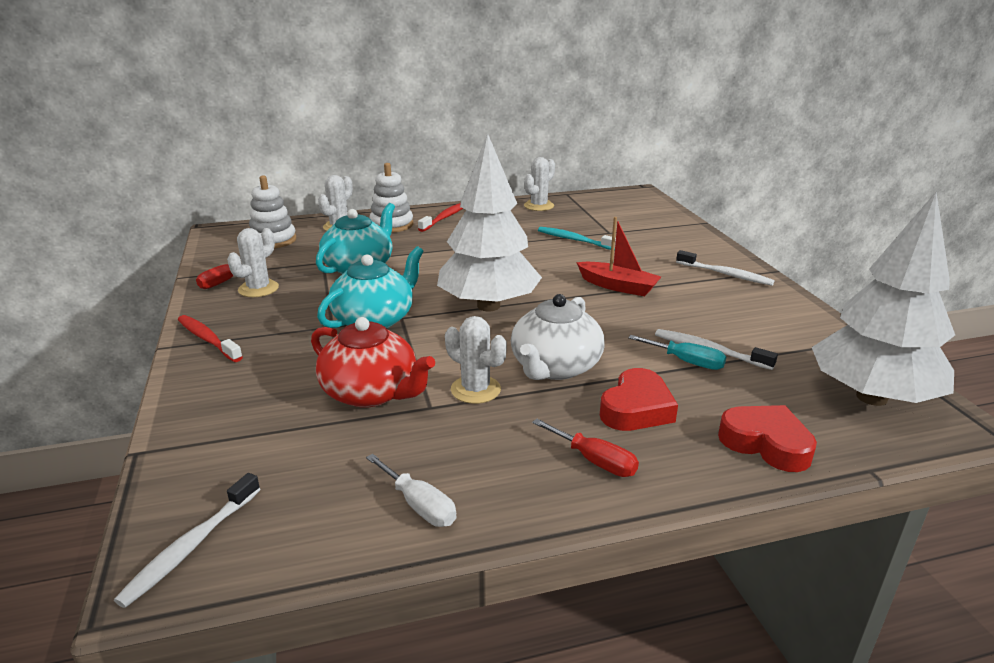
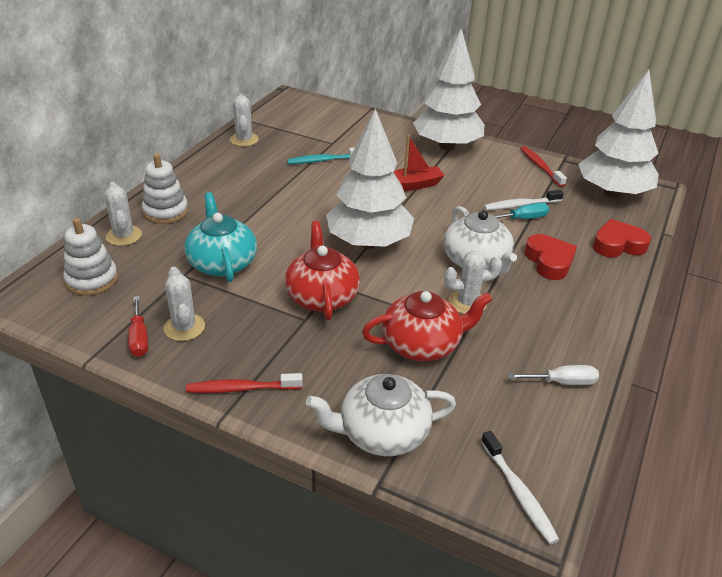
camera: 50 degrees left, 10 degrees up
turquoise teapot [317,246,424,329] -> red teapot [285,221,360,320]
red toothbrush [418,203,463,232] -> red toothbrush moved to [520,146,567,187]
red screwdriver [532,419,639,477] -> none
white toothbrush [676,250,775,286] -> white tree [413,29,485,150]
none -> white teapot [306,374,456,456]

